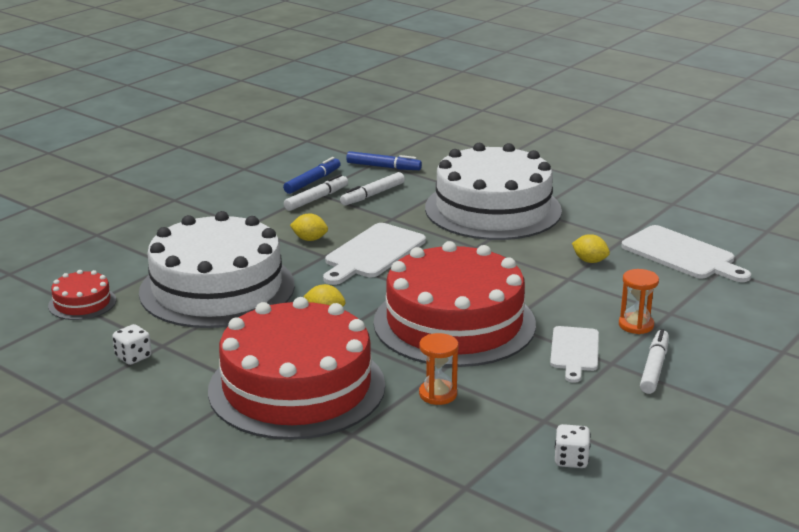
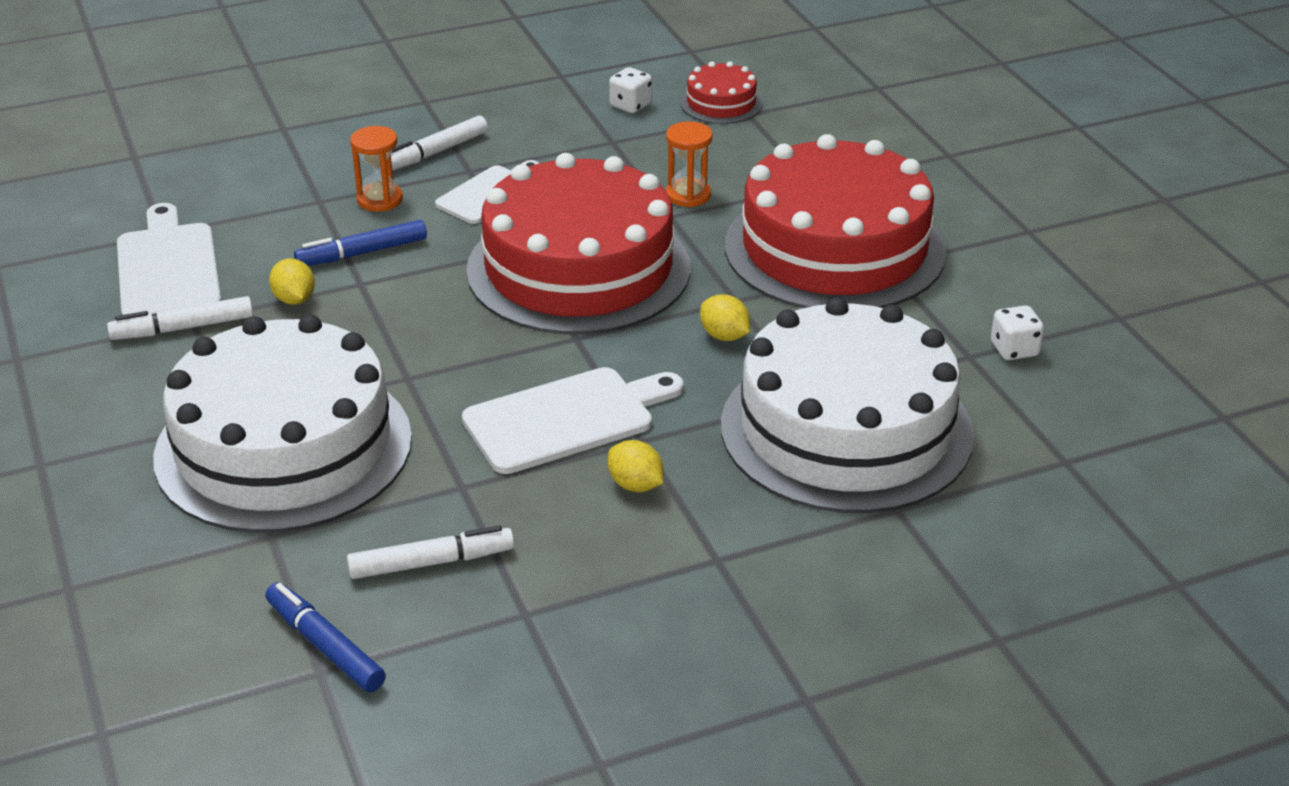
camera: 150 degrees left, 10 degrees up
red cake [48,270,116,320] -> red cake moved to [680,61,763,124]
blue marker [283,157,340,194] -> blue marker moved to [294,220,427,266]
white marker [284,174,348,211] -> white marker moved to [107,296,253,340]

